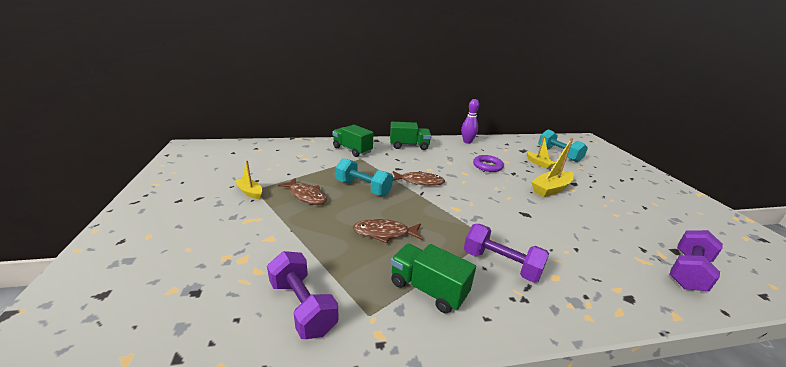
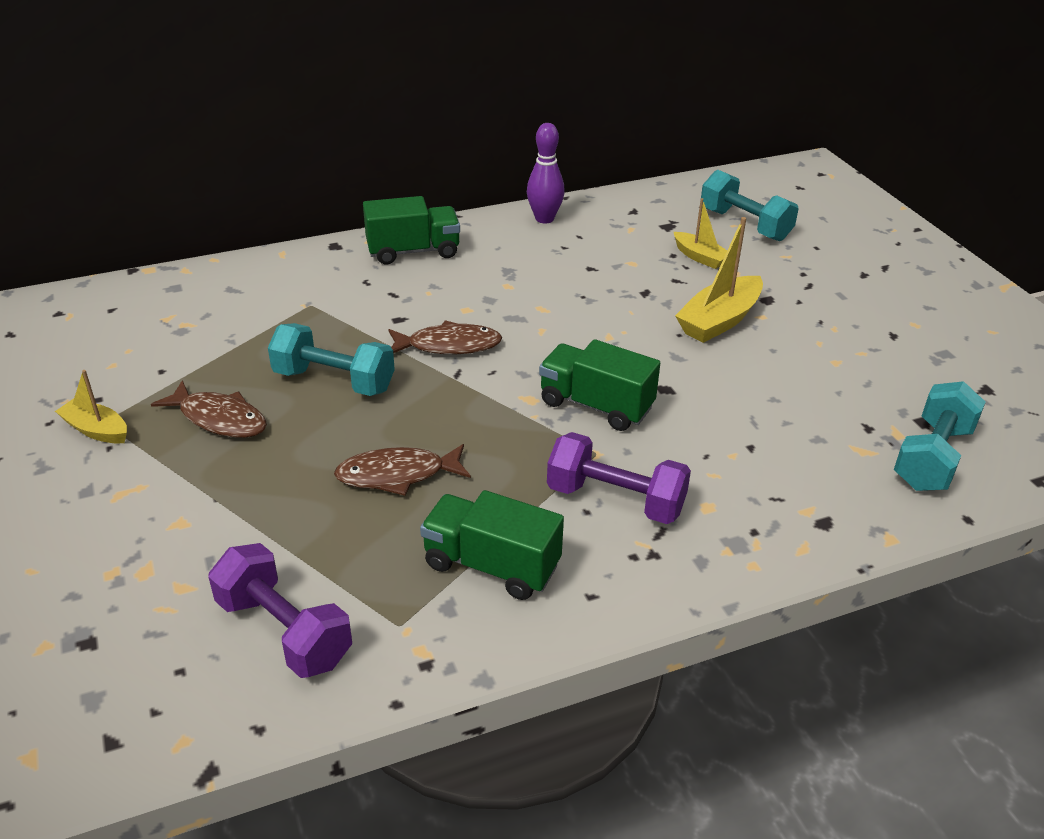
camera: 10 degrees left, 10 degrees up
green truck [332,125,373,157] -> green truck moved to [539,339,660,431]
purple ring [473,155,504,172] -> none
purple dumbbell [670,230,723,291] -> turquoise dumbbell [894,381,986,491]

